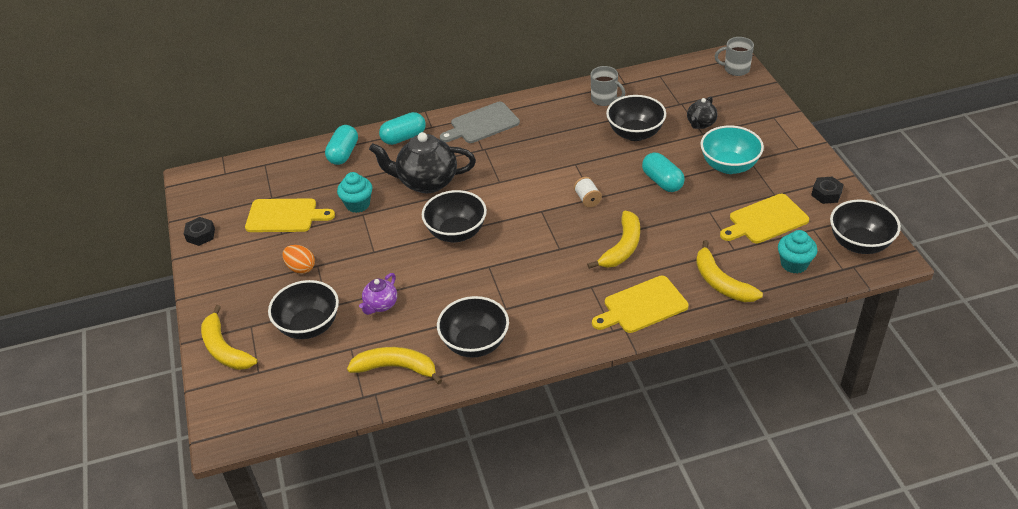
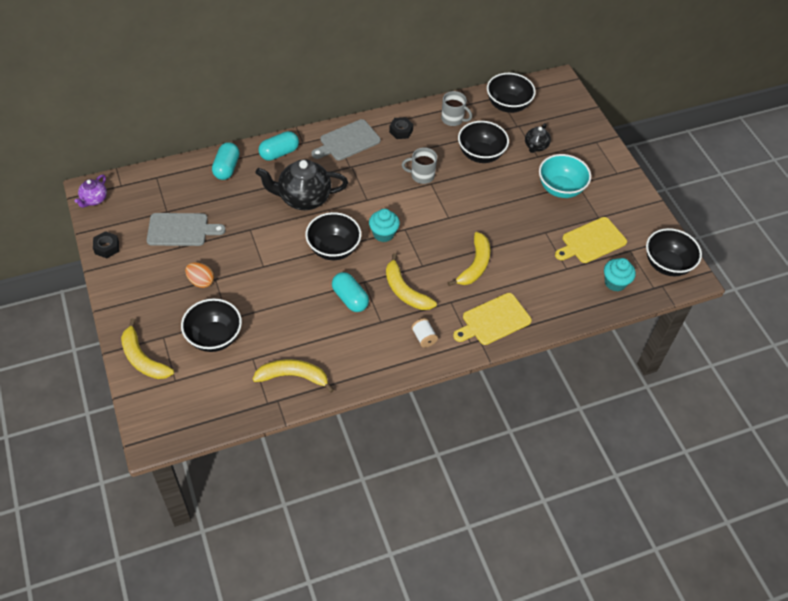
camera: 10 degrees left, 10 degrees up
yellow cutting board [245,198,335,232] -> grey cutting board [147,213,226,246]
turquoise cupcake [337,172,373,213] -> turquoise cupcake moved to [369,209,400,242]
purple teapot [359,273,397,315] -> purple teapot moved to [74,175,107,208]
black bowl [437,296,509,358] -> black bowl moved to [487,73,536,113]
white spool [574,177,602,207] -> white spool moved to [411,318,438,348]
turquoise capsule [642,153,685,192] -> turquoise capsule moved to [332,272,369,312]
yellow banana [696,240,763,302] -> yellow banana moved to [386,253,437,310]
grey mug [715,37,754,76] -> grey mug moved to [402,147,437,184]
black nut [811,177,844,204] -> black nut moved to [389,117,414,139]

